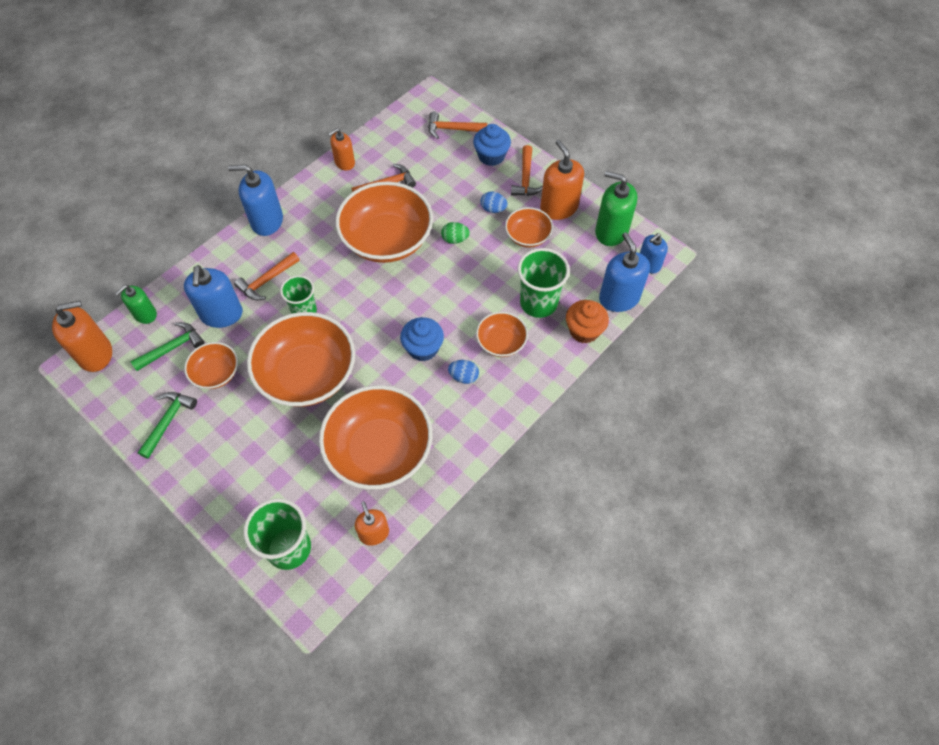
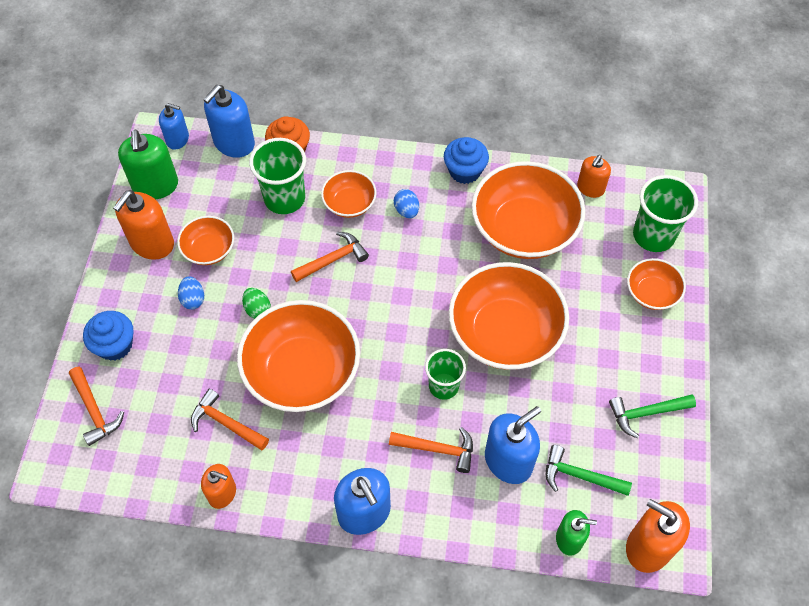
camera: 125 degrees left, 0 degrees up
orange bowl [184,342,238,389] -> orange bowl moved to [627,258,686,310]
blue cupcake [400,317,444,361] -> blue cupcake moved to [444,137,489,184]
orange hammer [511,145,543,196] -> orange hammer moved to [291,232,369,282]

